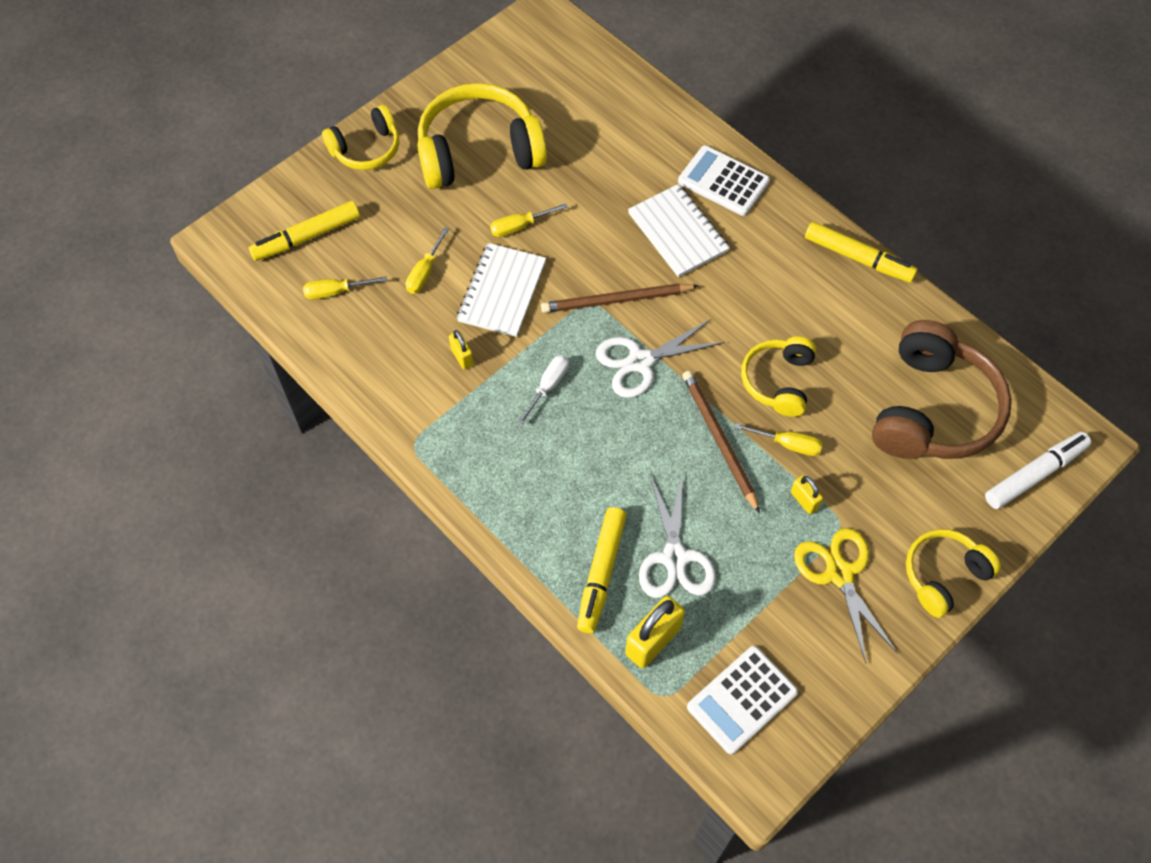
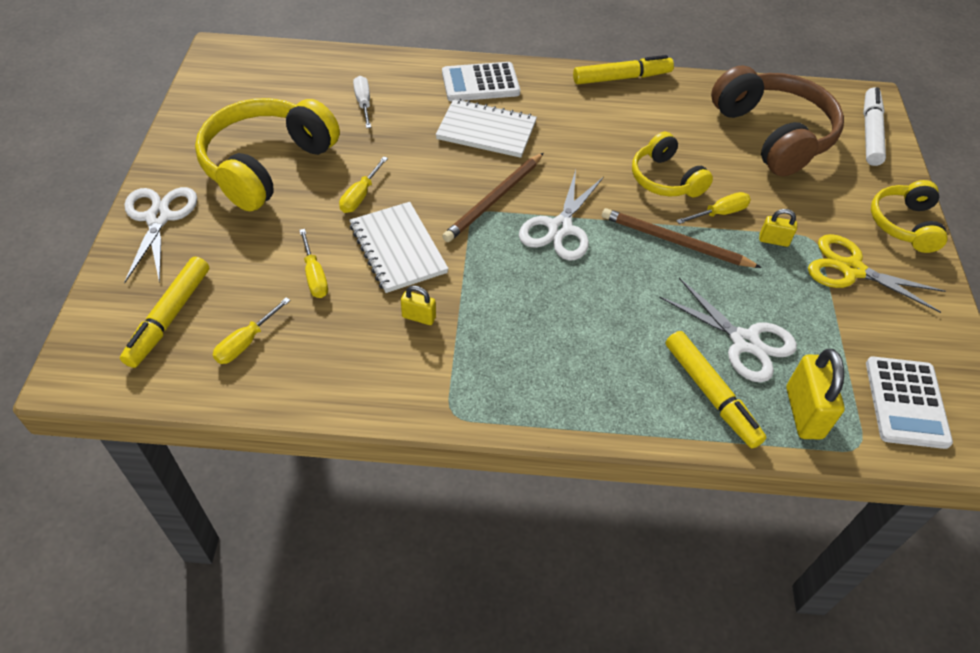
camera: 45 degrees left, 10 degrees down
yellow headphones [322,105,399,170] -> white scissors [124,187,197,283]
white screwdriver [517,355,569,425] -> white screwdriver moved to [353,76,371,128]

